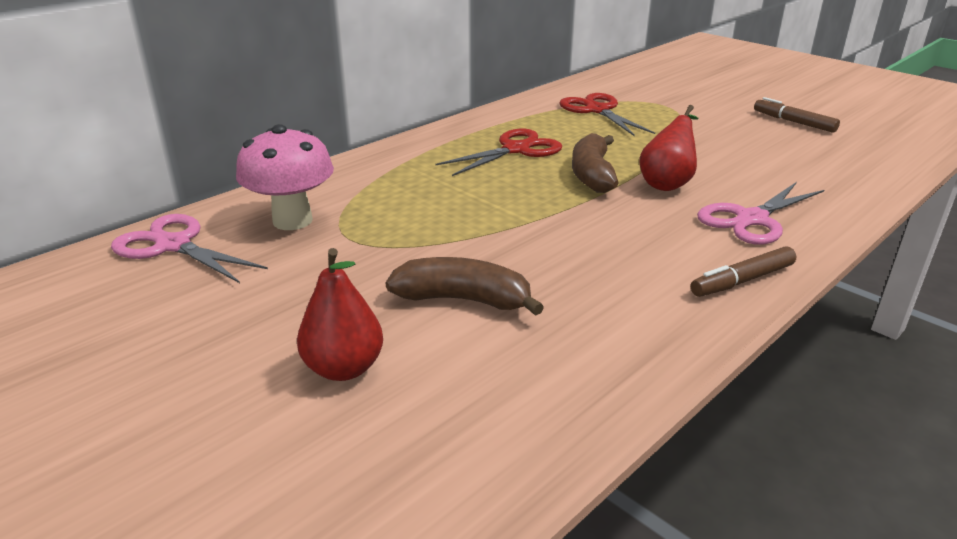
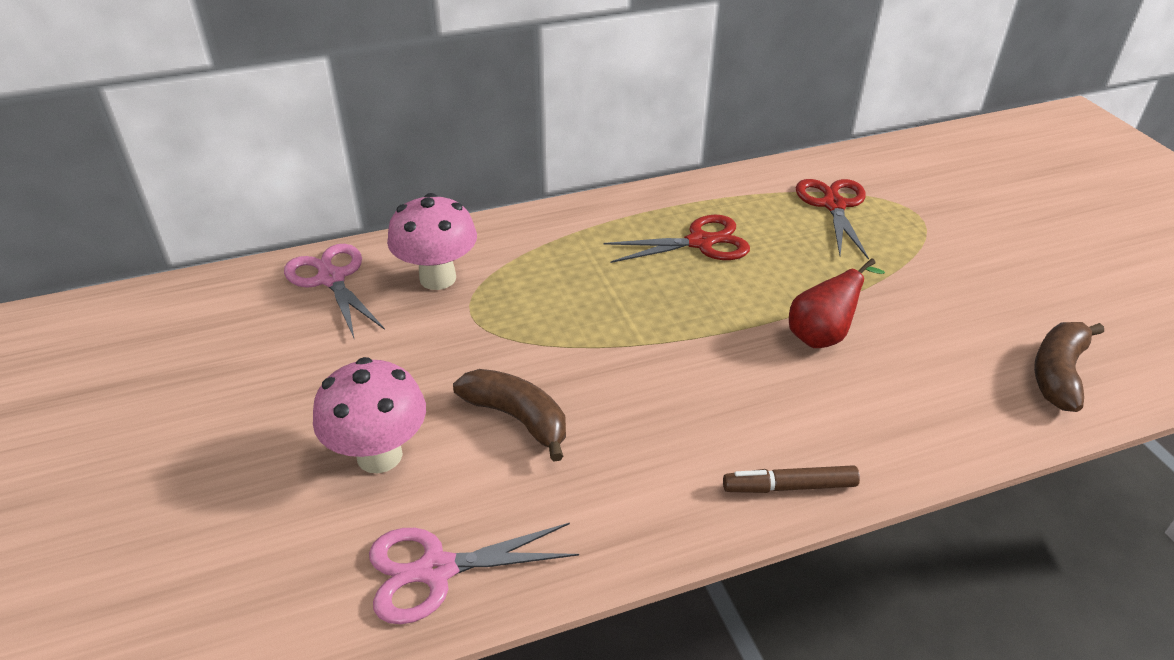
camera: 25 degrees right, 10 degrees up
red pear [297,248,383,381] -> pink mushroom [313,357,426,473]
brown banana [572,133,619,193] -> brown banana moved to [1034,322,1104,412]
pink scissors [697,182,824,245] -> pink scissors moved to [369,523,579,624]
brown marker [754,97,840,133] -> none

